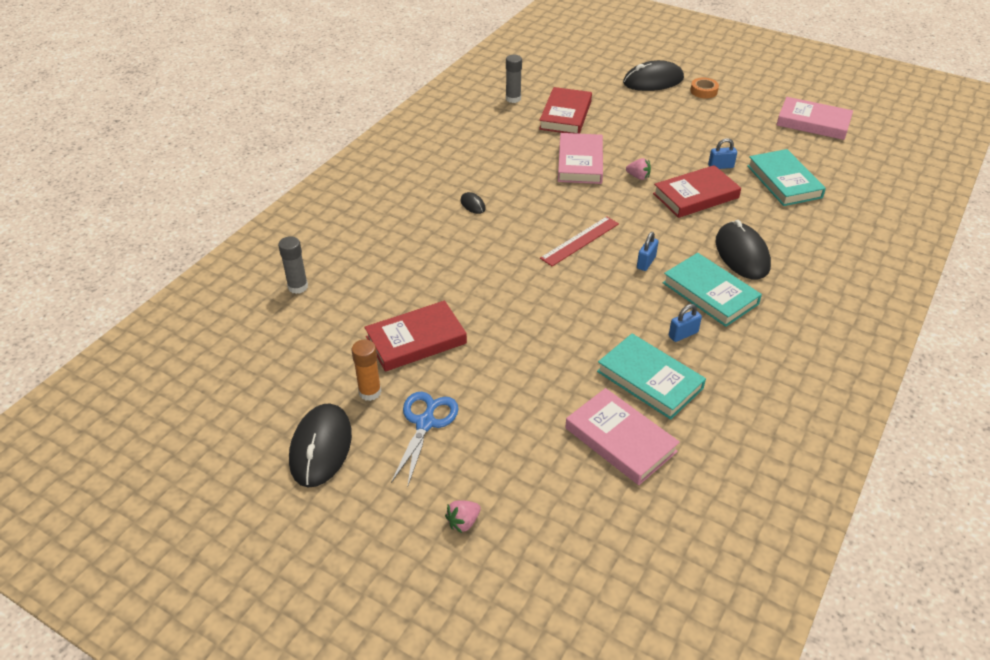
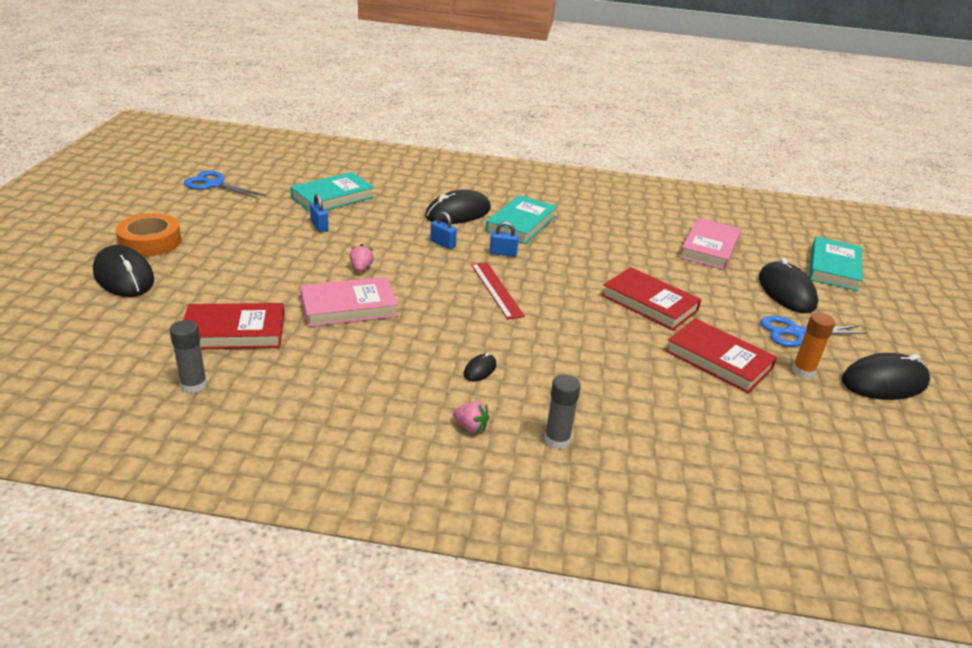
camera: 115 degrees left, 10 degrees down
grey glue stick [278,236,308,294] -> grey glue stick moved to [544,374,581,449]
pink strawberry [445,500,481,533] -> pink strawberry moved to [453,401,489,433]
red ruler [540,216,619,266] -> red ruler turned 45 degrees clockwise [471,262,525,319]
turquoise book [597,334,706,420] -> turquoise book moved to [809,236,863,291]
red book [653,165,741,218] -> red book moved to [601,267,702,330]
blue padlock [669,304,702,342] -> blue padlock moved to [430,211,457,249]
orange tape [690,78,719,98] -> orange tape [116,213,182,257], size x1.71
pink book [777,97,853,140] -> blue scissors [184,171,266,199]
none -> black mouse [759,257,818,313]

